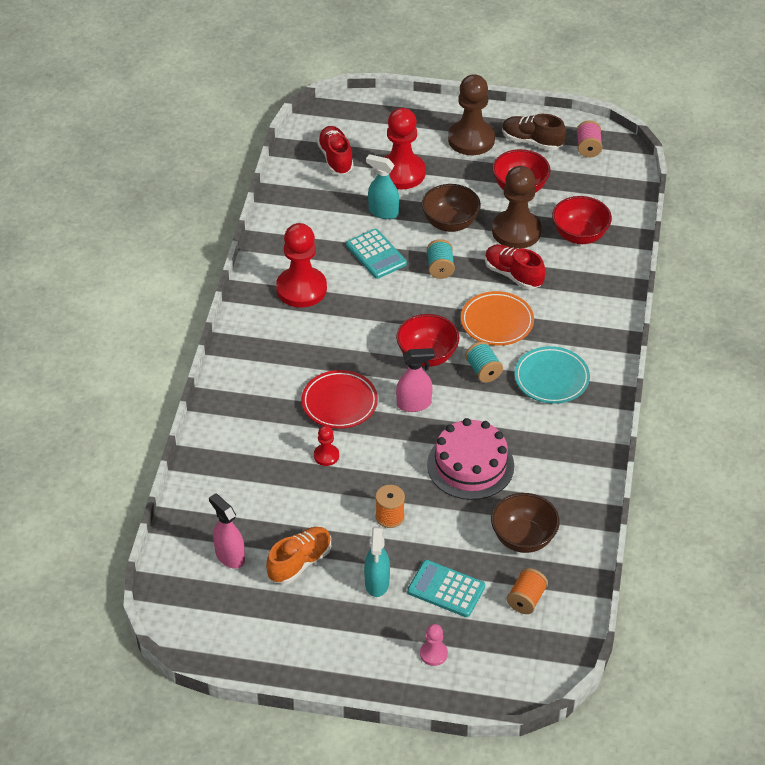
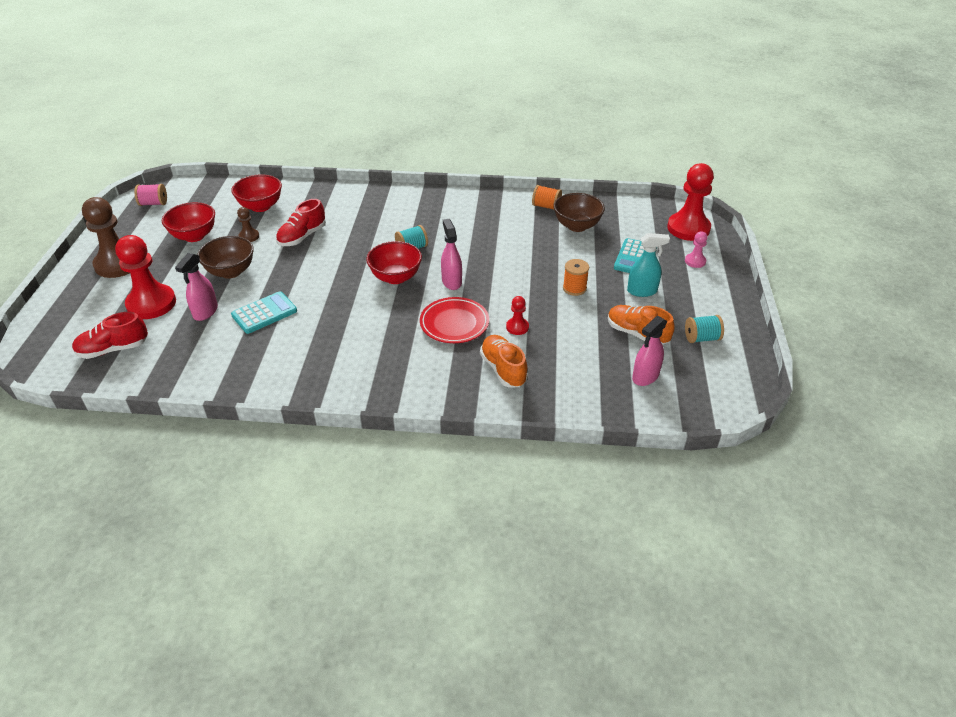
camera: 95 degrees left, 5 degrees down
red pawn [276,223,327,308] -> red pawn moved to [667,163,714,241]
turquoise spray bottle [366,154,399,219] -> pink spray bottle [175,253,218,321]
turquoise spool [427,239,455,279] -> turquoise spool moved to [685,315,724,343]
pink cake [427,418,514,500] -> none
orange plate [461,291,534,346] -> none
brown pawn [492,166,542,249] -> brown pawn [237,207,259,242], size x0.47
brown shoe [502,114,566,150] -> none
orange spool [507,568,548,614] -> orange spool moved to [532,185,562,210]
turquoise plate [514,346,590,404] -> none
none -> orange shoe [480,335,528,387]

